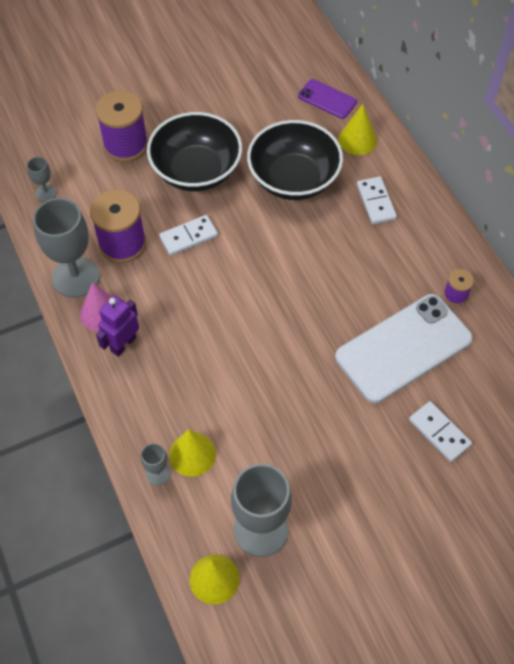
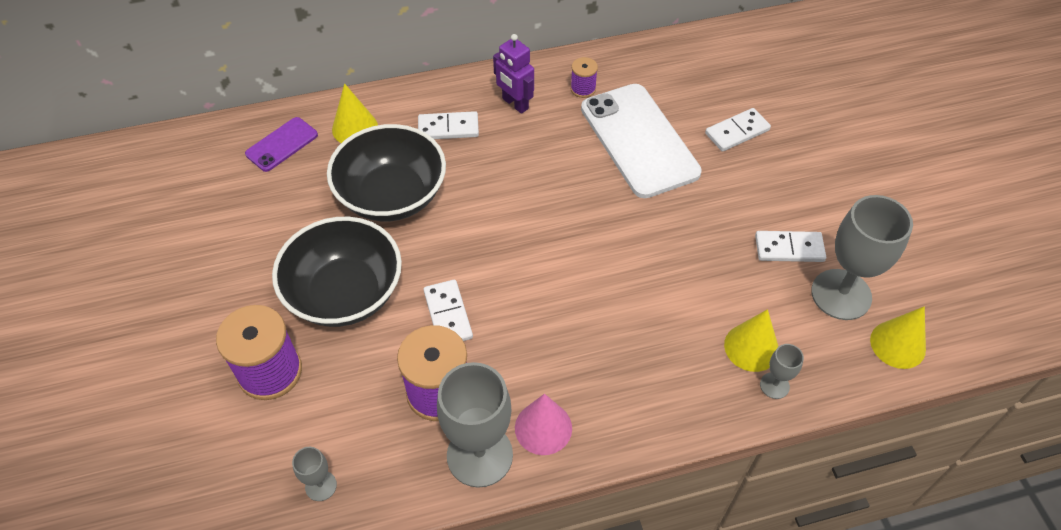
camera: 80 degrees left, 5 degrees down
purple robot [96,295,139,357] -> purple robot moved to [493,34,534,114]
none -> white domino [755,231,826,262]

